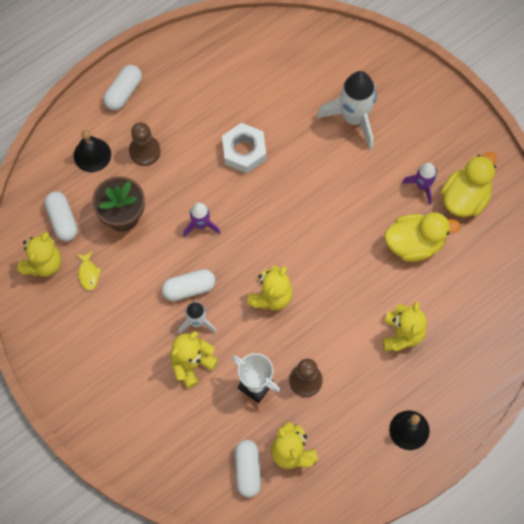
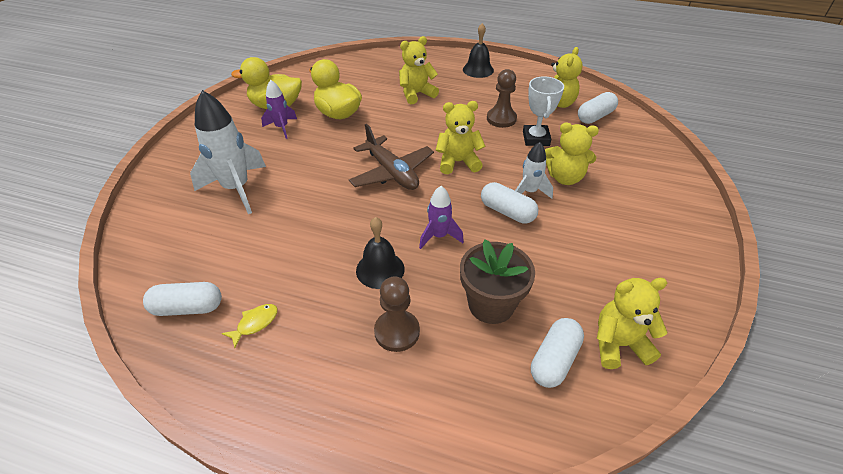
camera: 125 degrees left, 25 degrees down
black bell [74,130,111,172] -> black bell moved to [356,217,404,289]
yellow fish [76,251,101,290] -> yellow fish moved to [221,304,278,348]
white capsule [103,65,142,110] -> white capsule moved to [143,282,222,316]
white nut [222,123,266,173] -> none
none -> brown plane [349,124,434,190]

